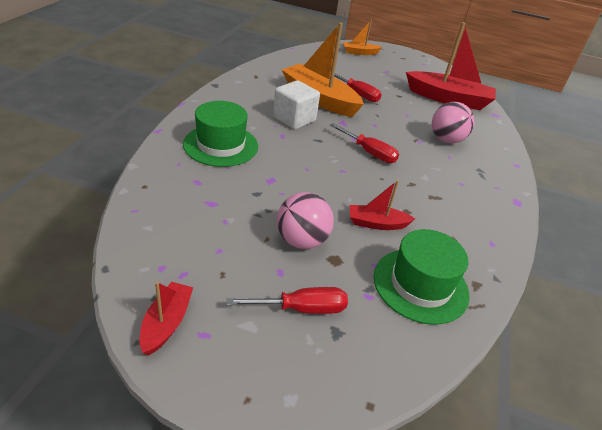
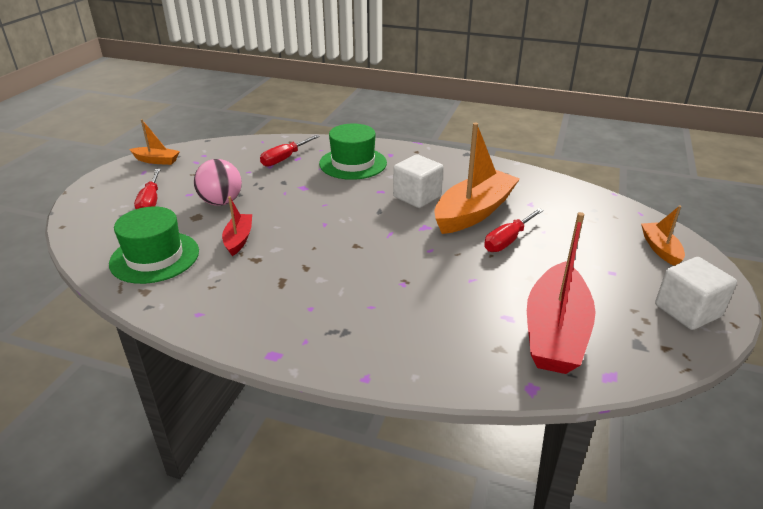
camera: 95 degrees right, 5 degrees down
red boat [139,281,193,355] -> orange boat [129,119,180,165]
red screwdriver [330,123,399,163] -> red screwdriver moved to [260,135,320,167]
pink ball [432,102,475,143] -> none
none -> white cube [655,257,737,330]

